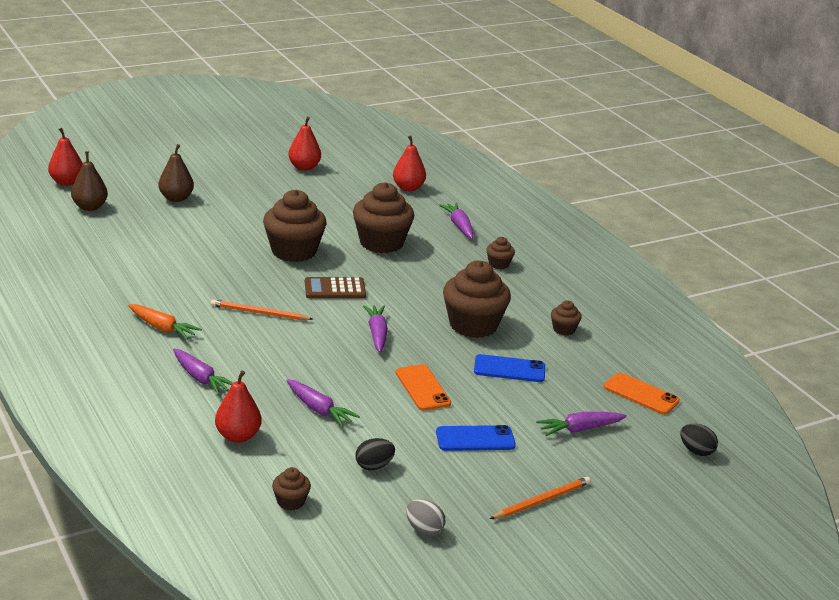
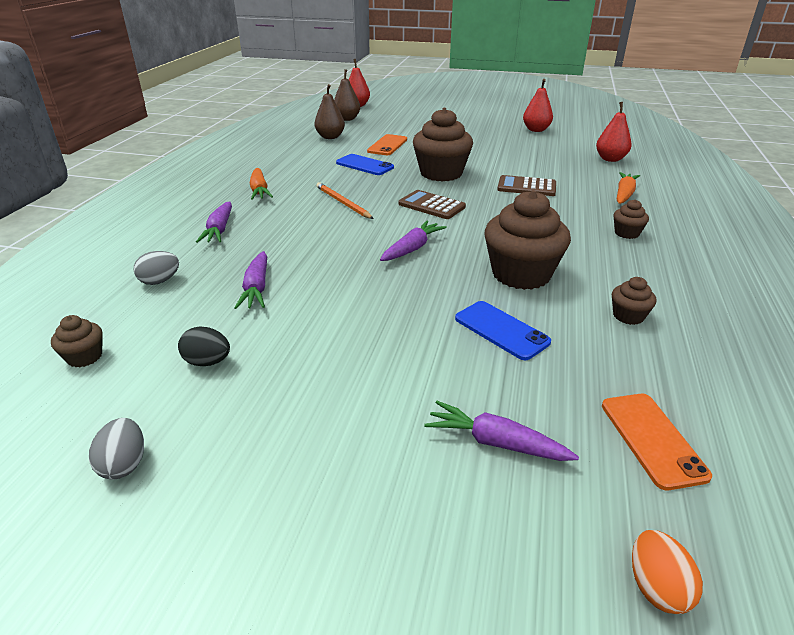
camera: 45 degrees right, 5 degrees up
brown pear [158,144,194,202] -> brown pear moved to [315,84,345,139]
red pear [215,371,262,443] -> grey egg [134,251,179,285]
brown cupcake [353,182,414,253] -> brown calculator [497,175,556,196]
orange phone [396,364,451,411] -> orange phone moved to [367,134,407,155]
blue phone [436,425,516,451] -> blue phone moved to [336,154,394,175]
purple carrot [439,203,473,239] -> orange carrot [617,172,640,204]
orange pencil [490,477,591,519] -> none
black egg [680,424,718,456] -> orange egg [632,530,703,614]

